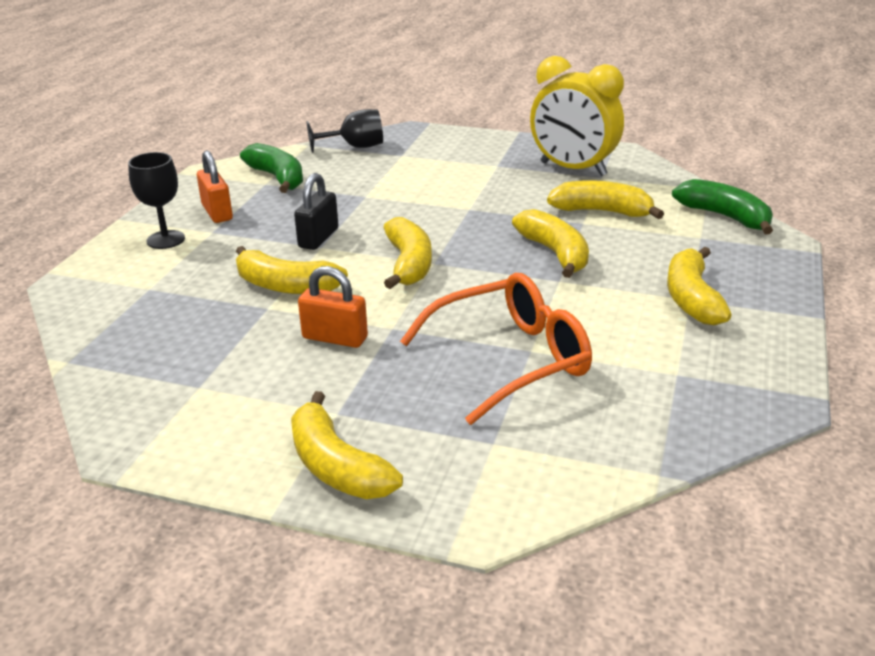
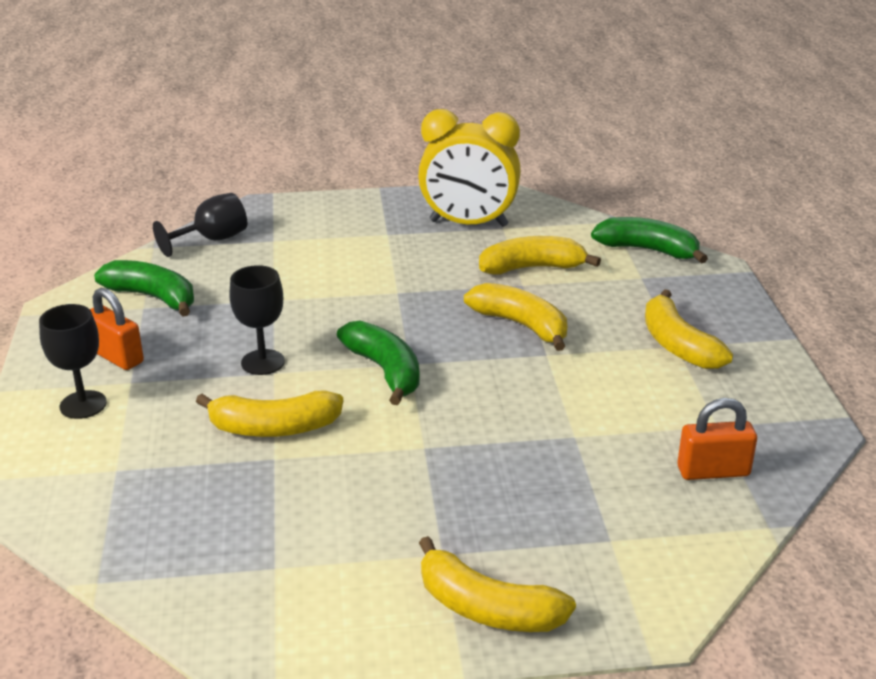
camera: 25 degrees left, 0 degrees up
black padlock [294,173,338,250] -> black goblet [229,265,285,375]
orange padlock [298,266,368,348] -> orange padlock moved to [677,398,757,480]
yellow banana [383,217,432,289] -> green banana [337,321,420,405]
orange glasses [400,273,592,425] -> none

